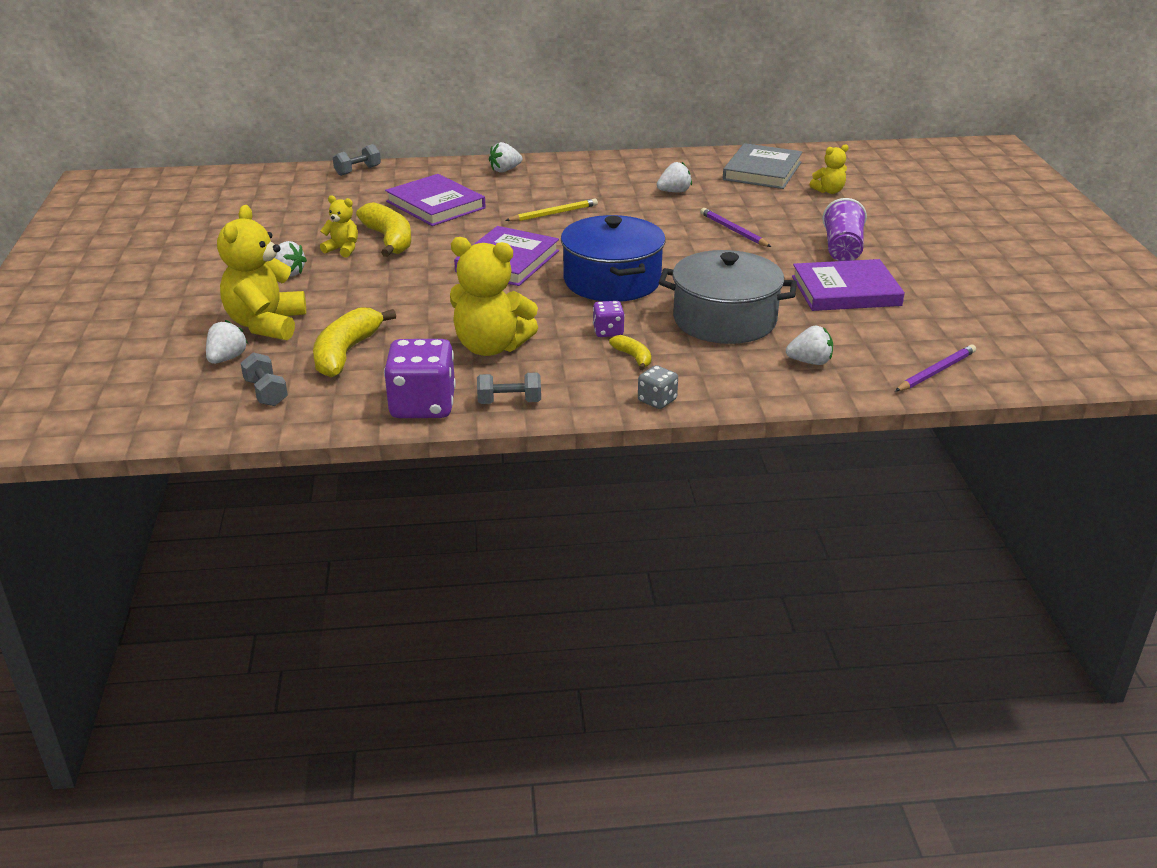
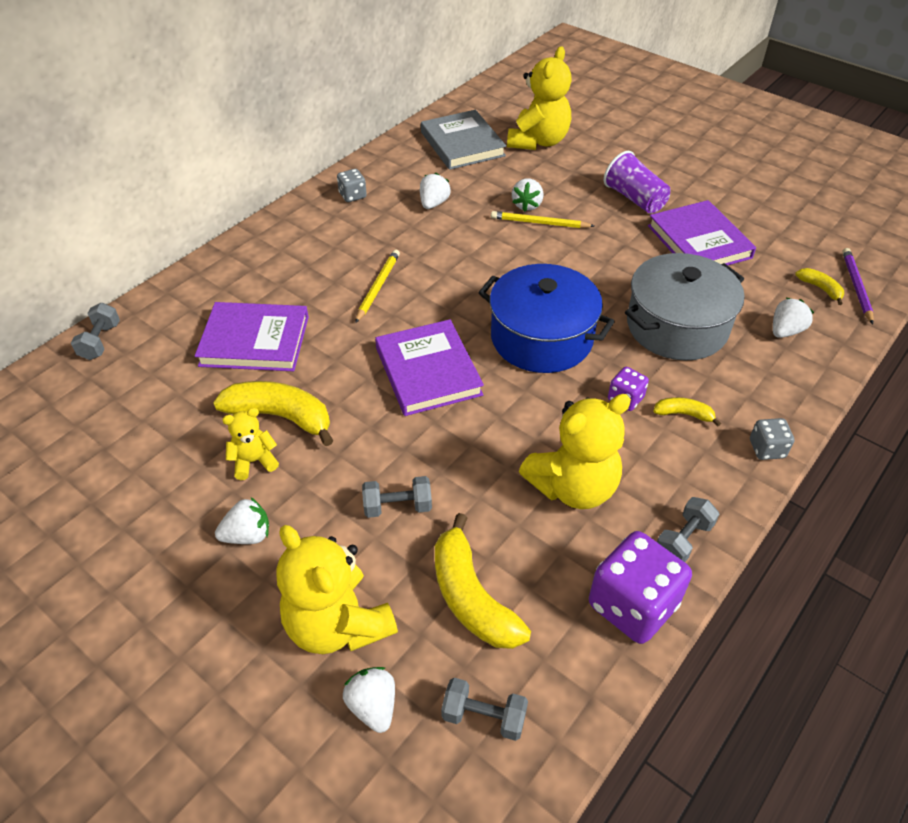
camera: 45 degrees left, 15 degrees up
white strawberry [489,142,523,173] -> white strawberry moved to [512,179,543,212]
purple pencil [700,208,771,247] -> yellow pencil [491,211,594,228]
purple book [792,259,905,311] -> purple book turned 60 degrees counterclockwise [648,200,756,265]
yellow teddy bear [809,144,848,194] -> yellow teddy bear [507,46,572,150], size x1.95
none -> grey dice [337,169,367,202]
none -> grey dumbbell [362,476,432,518]
none -> yellow banana [795,268,844,305]

